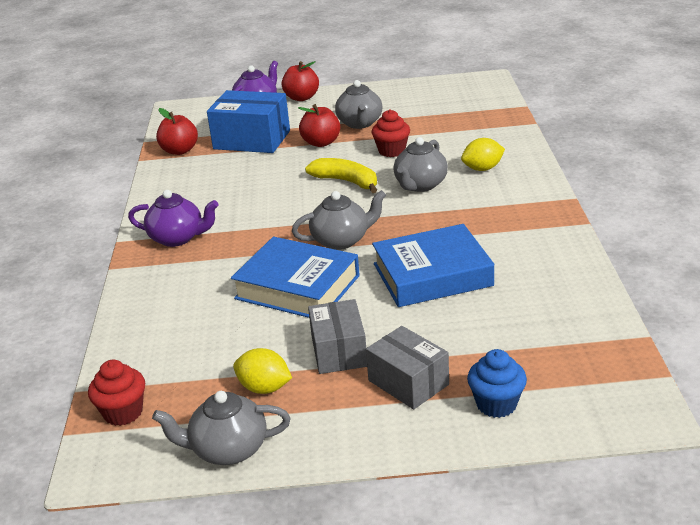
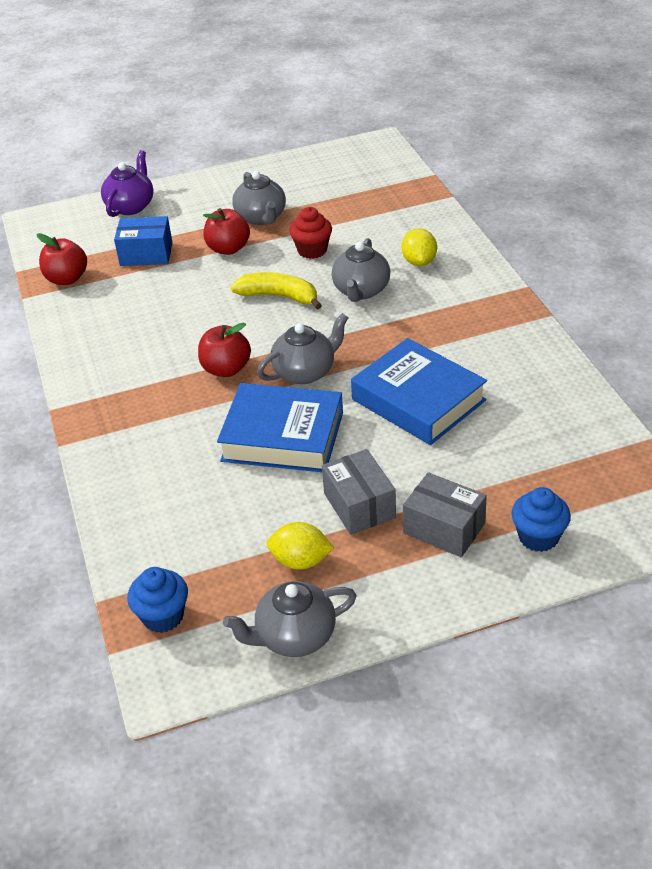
camera: 15 degrees left, 10 degrees up
red cupcake [88,360,145,426] -> blue cupcake [127,567,188,633]
purple teapot [128,190,218,247] -> none
blue box [207,90,290,153] -> blue box [114,216,173,266], size x0.66
red apple [282,61,319,101] -> red apple moved to [198,322,251,377]
blue book [372,224,494,307] -> blue book turned 75 degrees clockwise [351,338,487,445]
yellow lemon [461,138,505,171] -> yellow lemon turned 60 degrees counterclockwise [402,228,437,266]

